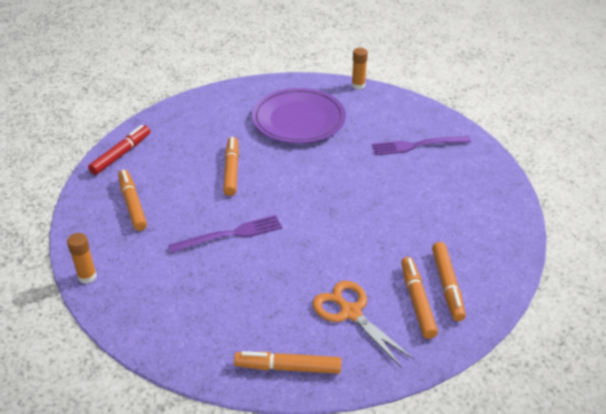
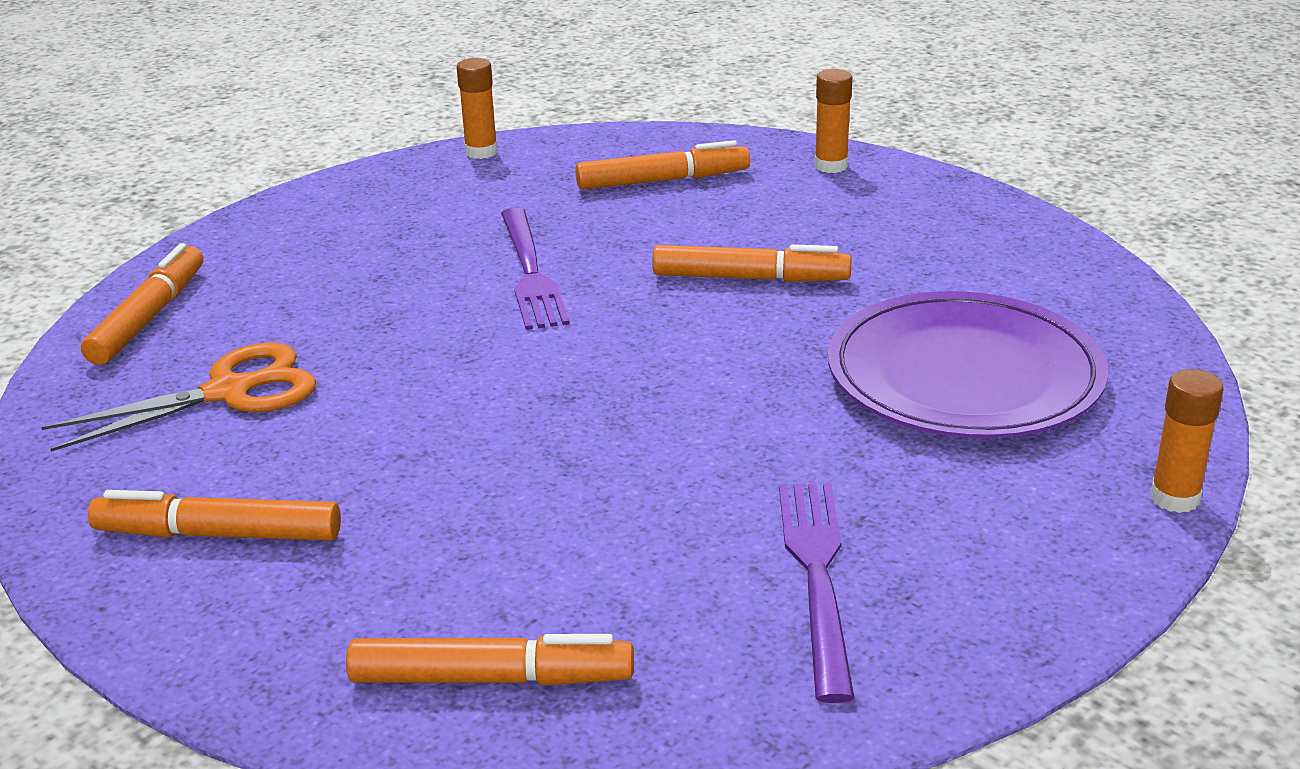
camera: 100 degrees right, 10 degrees down
red marker [88,125,151,175] -> orange glue stick [814,69,852,173]
orange marker [401,257,438,339] -> orange marker moved to [346,634,634,686]

